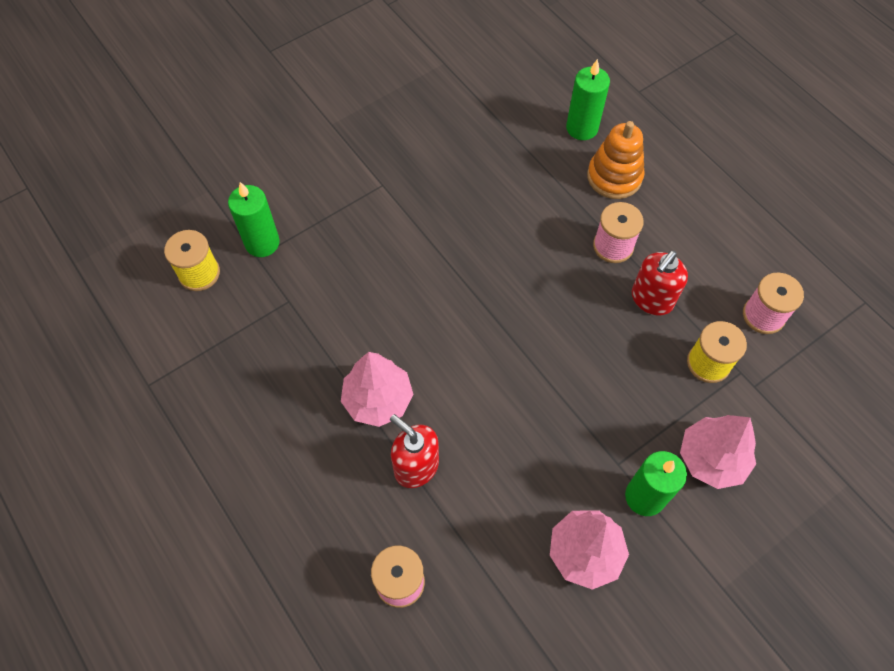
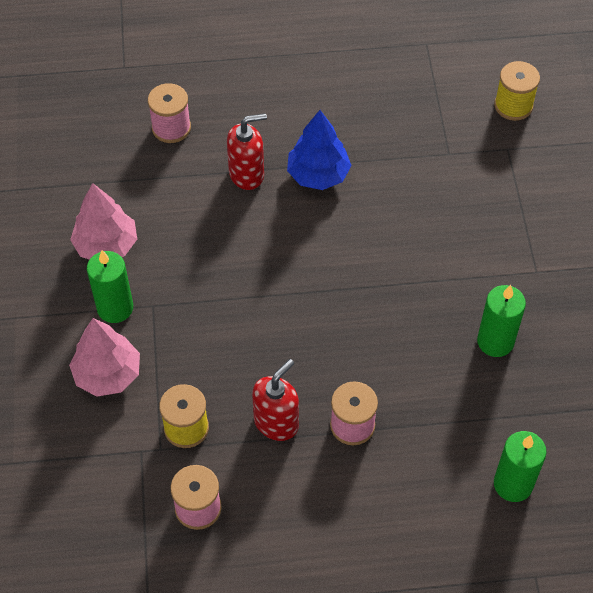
camera: 120 degrees right, 5 degrees down
green candle [228,182,280,257] -> green candle moved to [477,285,526,357]
pink tree [341,352,414,427] -> blue tree [287,110,352,190]
orange stacking toy [587,121,645,199] -> none
red soap dispenser [632,251,688,315] -> red soap dispenser turned 60 degrees clockwise [252,359,299,441]

